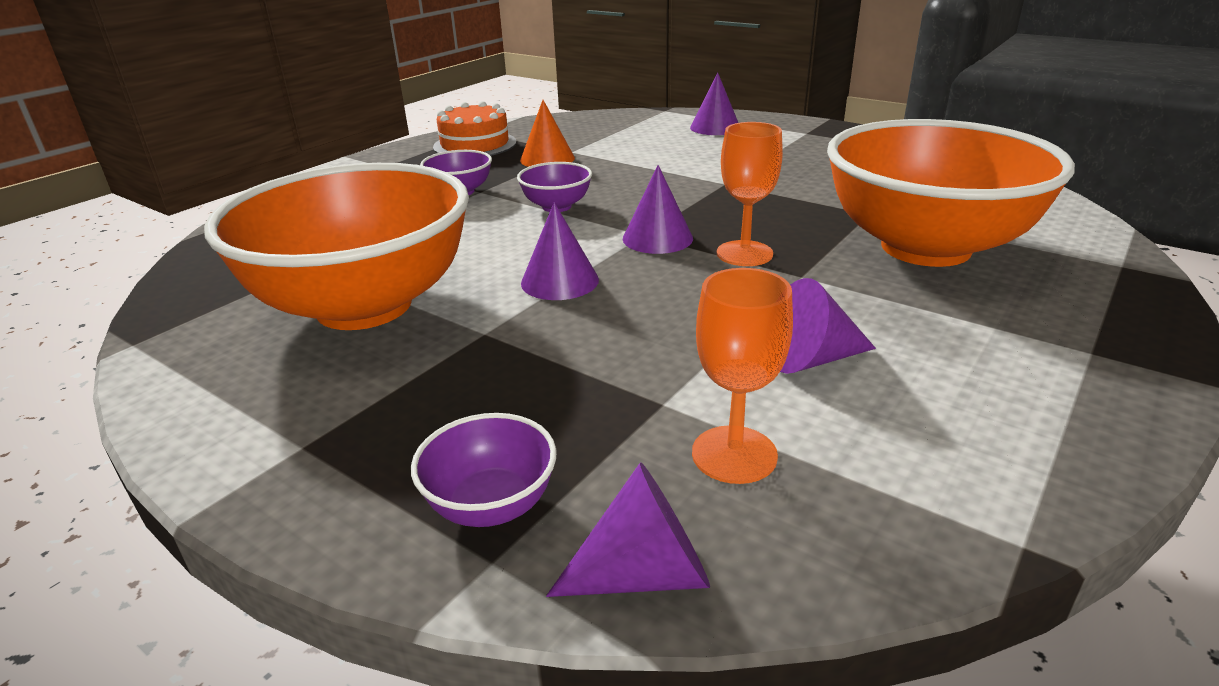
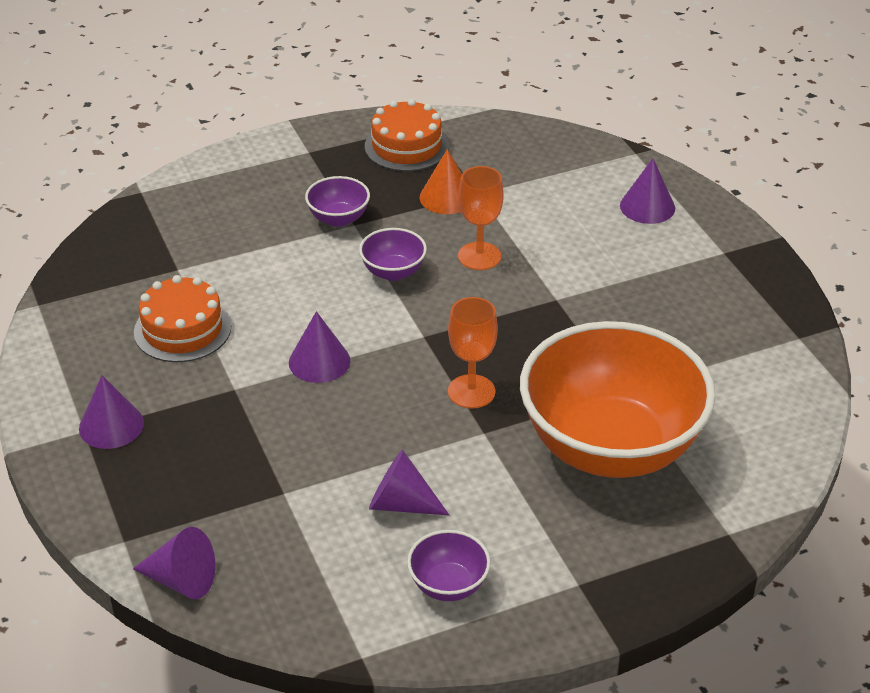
camera: 30 degrees right, 10 degrees up
orange bowl [204,163,469,330] -> orange cake [134,275,231,362]
purple bowl [411,413,556,527] -> purple bowl moved to [407,530,491,601]
purple cone [623,165,693,254] -> purple cone moved to [79,375,144,449]
orange goblet [692,268,793,484] -> orange goblet moved to [458,166,504,270]

